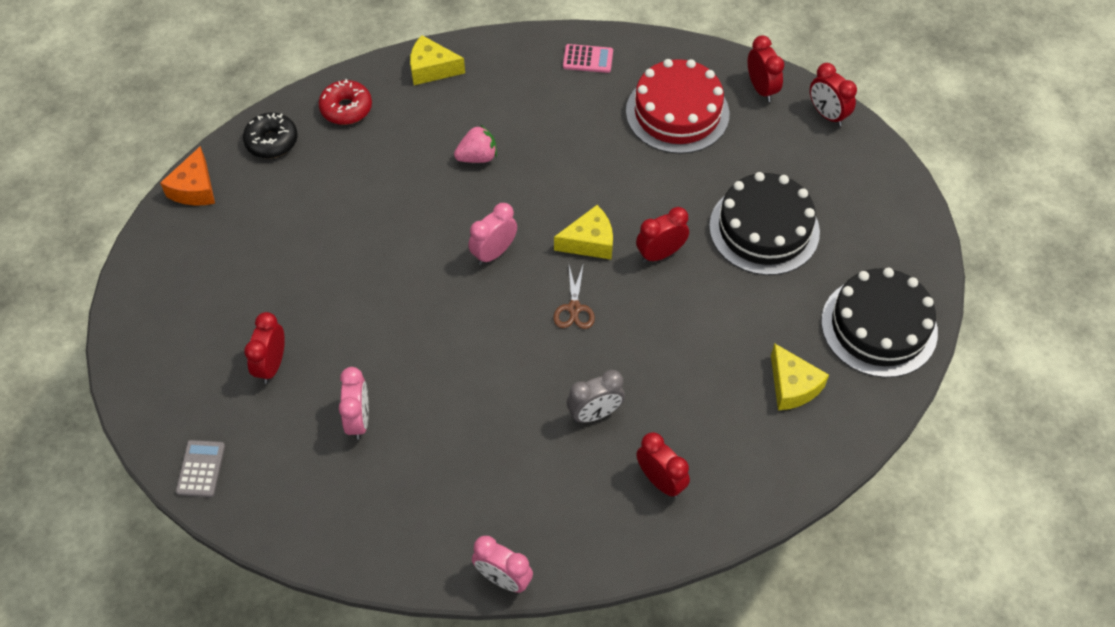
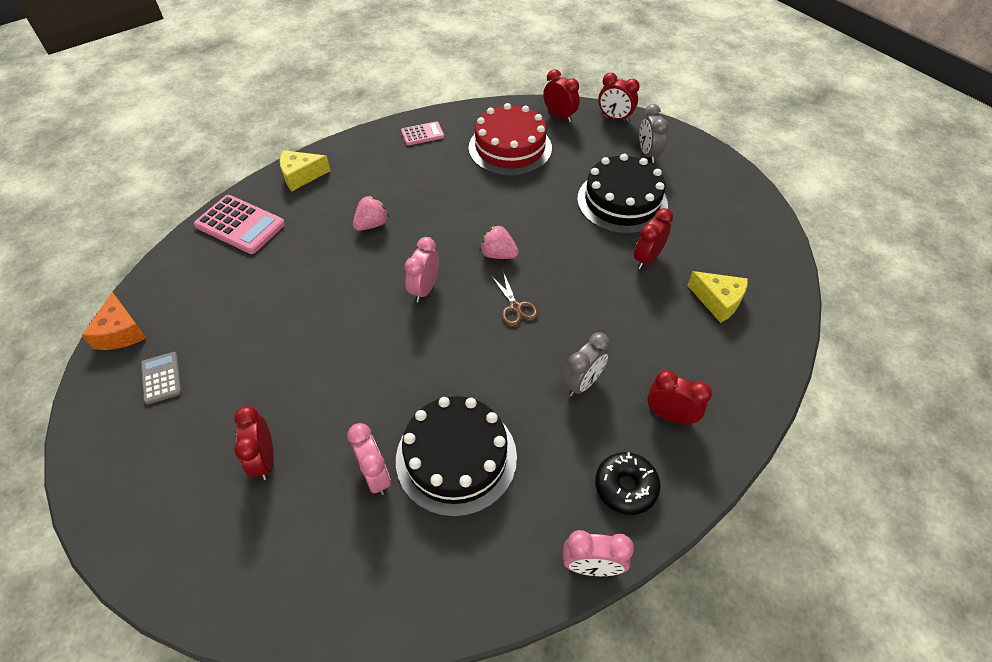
camera: 25 degrees left, 5 degrees down
grey calculator [176,440,225,497] -> grey calculator moved to [141,352,182,405]
black donut [243,112,298,158] -> black donut moved to [595,452,661,515]
red donut [318,79,372,125] -> pink calculator [194,195,285,254]
yellow cheese [554,205,613,259] -> pink strawberry [479,224,519,259]
red clock [636,207,689,263] -> red clock moved to [634,208,673,269]
black cake [821,268,938,378] -> black cake moved to [396,396,517,517]
none -> grey clock [639,104,669,163]

